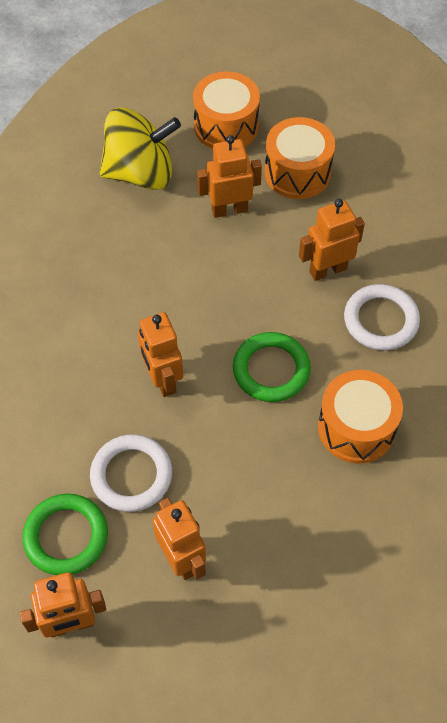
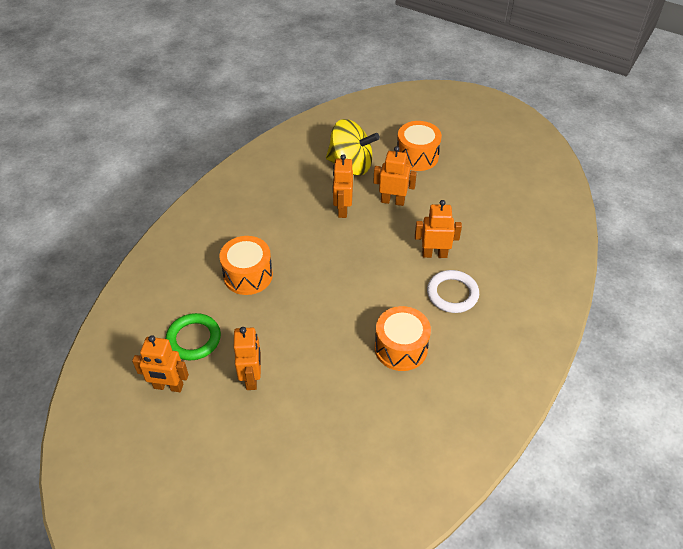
camera: 25 degrees right, 10 degrees down
white ring [90,434,172,512] -> none
orange robot [138,312,183,397] -> orange robot moved to [333,154,353,218]
green ring [233,332,311,402] -> none
orange drum [265,117,335,199] -> orange drum moved to [220,236,273,295]

